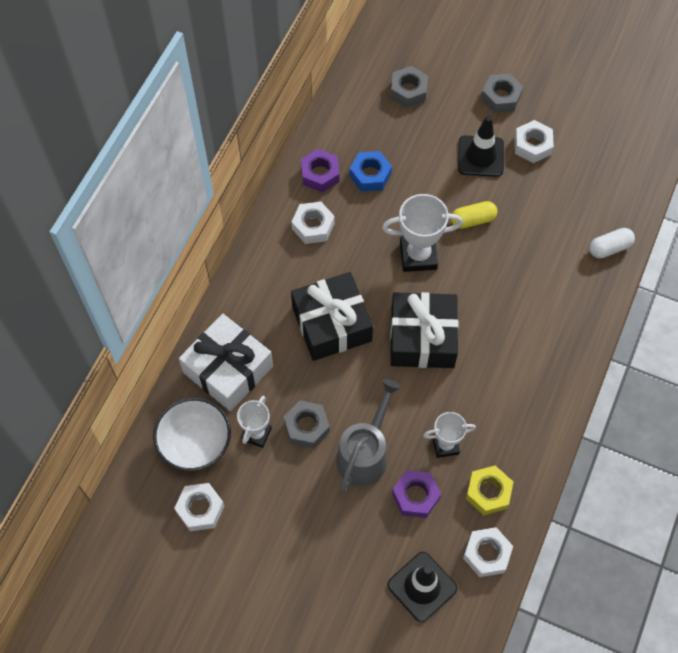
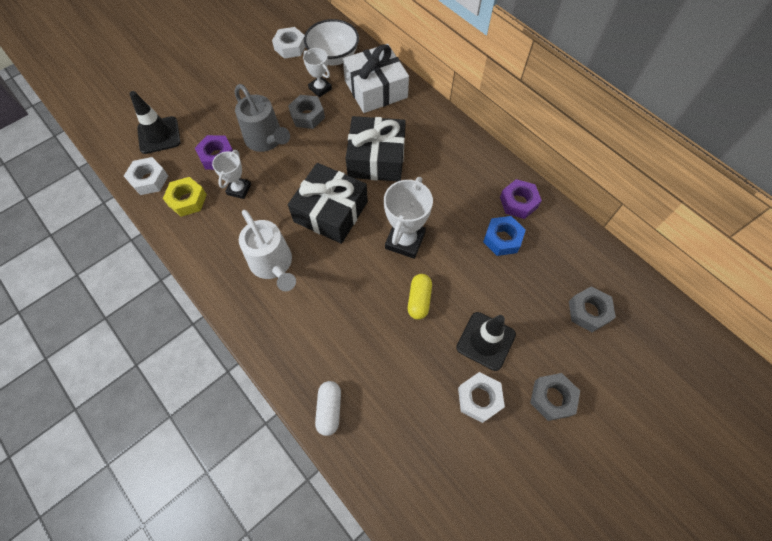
camera: 115 degrees right, 0 degrees up
white nut [291,202,335,244] -> none
none -> white watering can [239,210,296,291]

